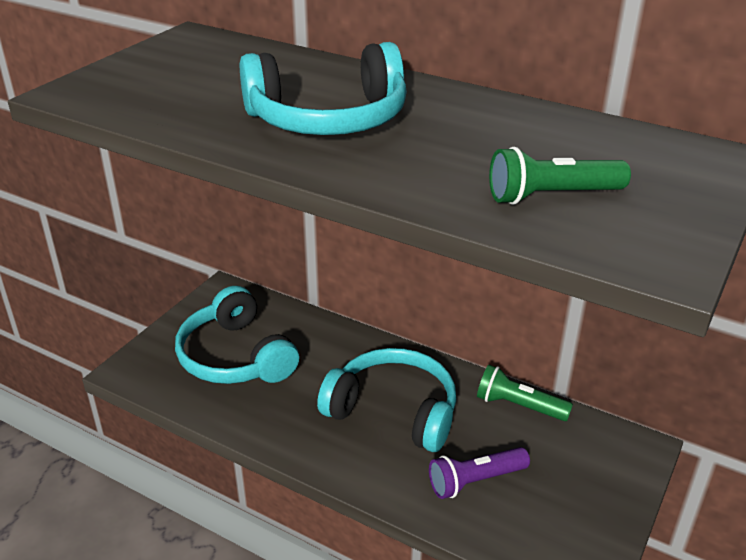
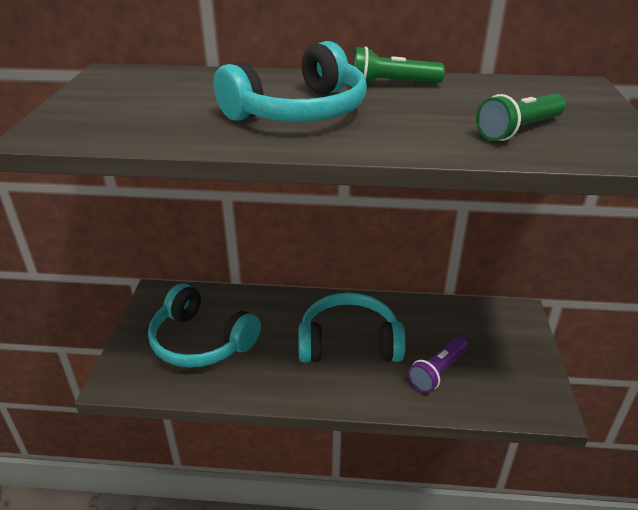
camera: 25 degrees left, 0 degrees up
green flashlight [477,364,573,421] -> green flashlight moved to [352,47,445,84]

